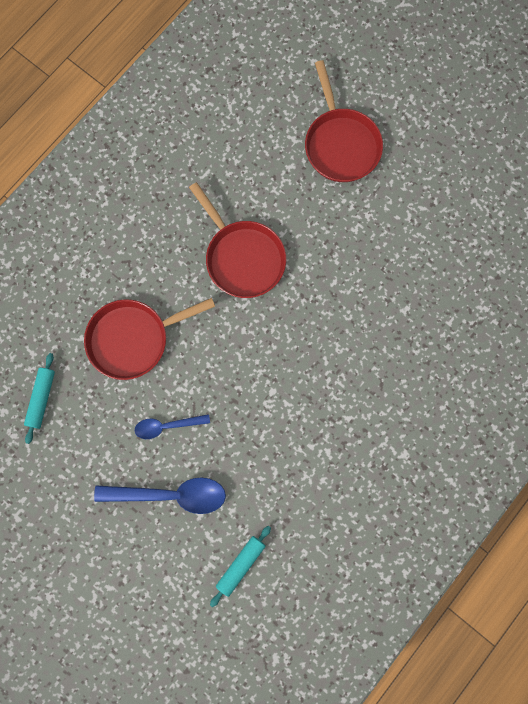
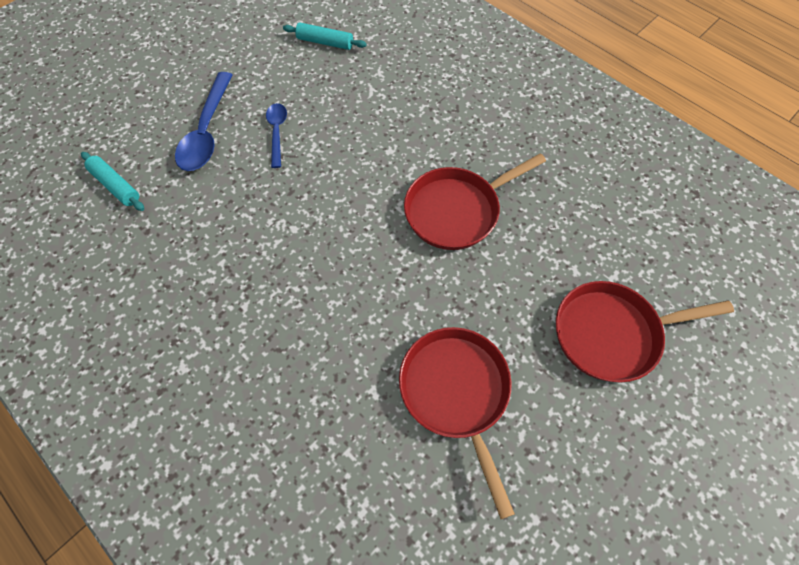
camera: 95 degrees right, 15 degrees down
red pan [84,298,215,380] -> red pan moved to [399,327,515,519]

